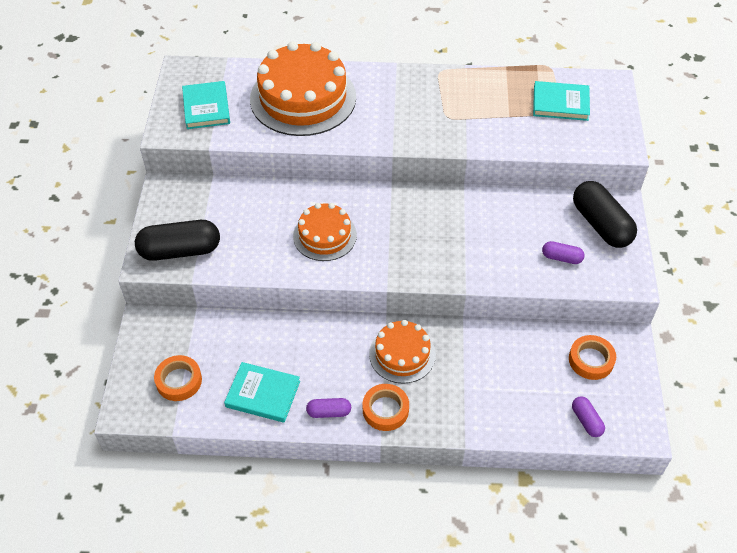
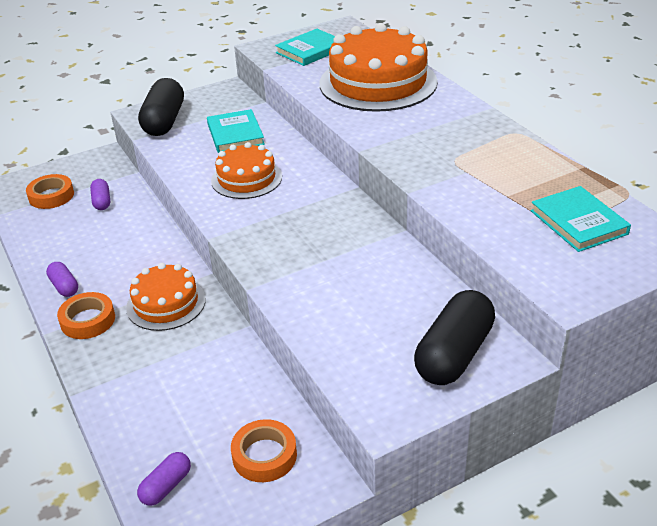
camera: 60 degrees right, 15 degrees down
black capsule [135,220,220,261] -> black capsule turned 45 degrees clockwise [138,78,184,136]
turquoise book [224,362,300,423] -> turquoise book moved to [207,109,265,153]
purple capsule [542,241,585,264] -> purple capsule moved to [90,179,110,210]

